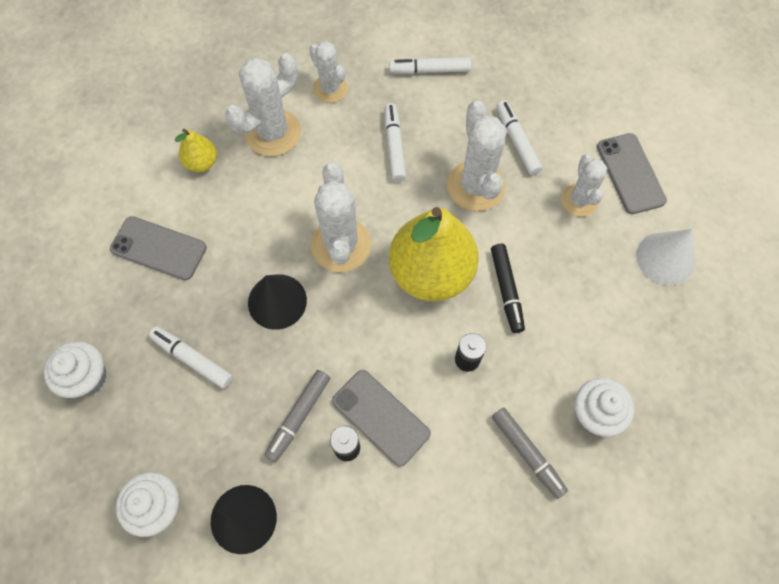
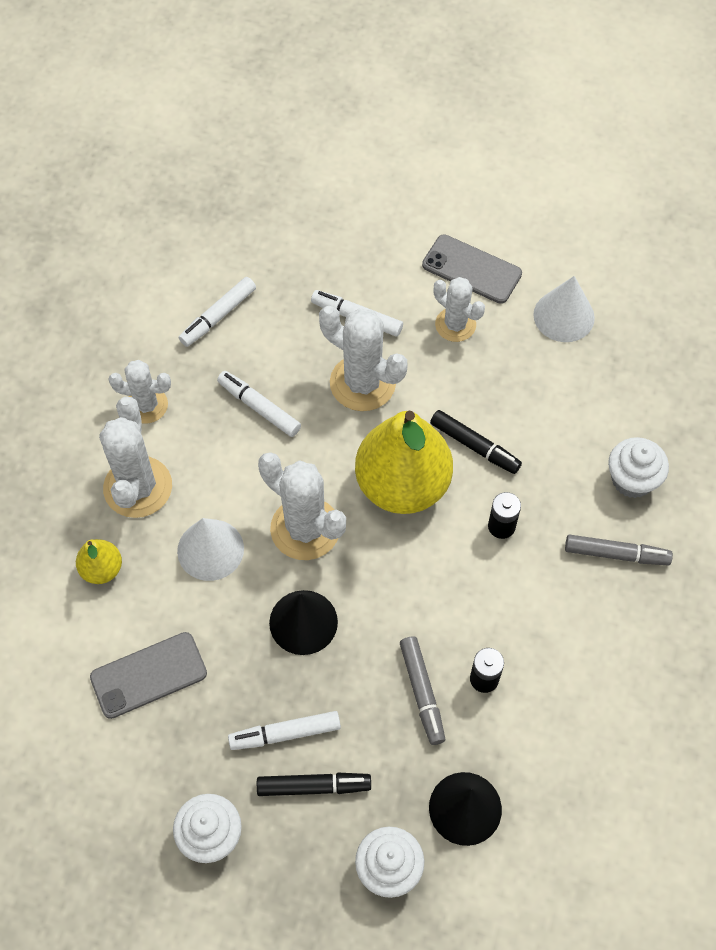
camera: 45 degrees left, 5 degrees down
grey phone [332,370,431,467] -> none
none -> white cone [177,518,244,581]
none -> black marker [257,773,371,796]

